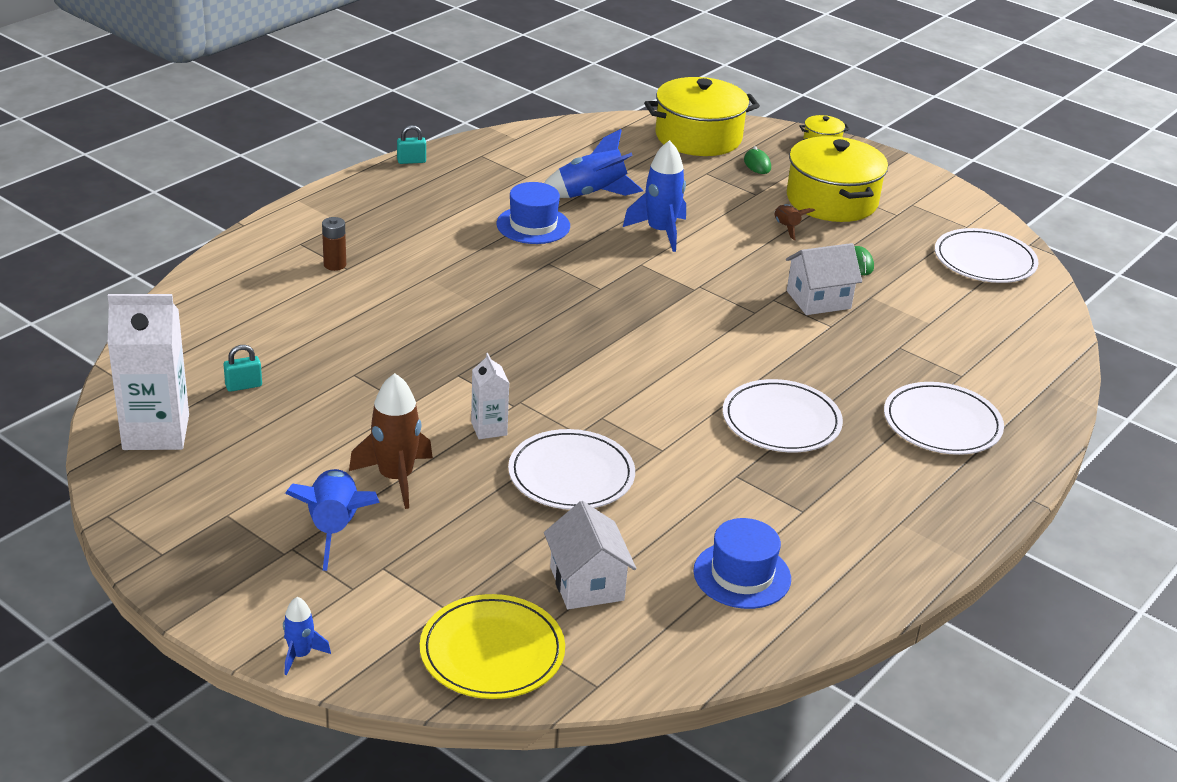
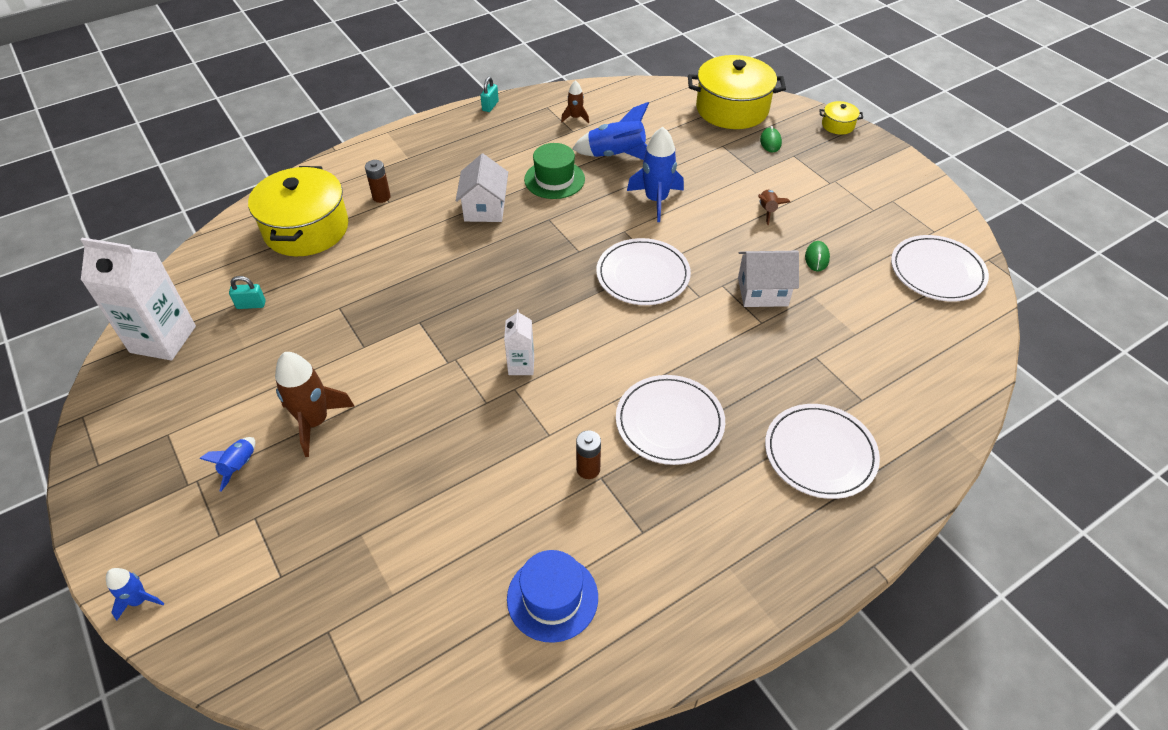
camera: 20 degrees right, 15 degrees up
blue rocket [285,469,380,571] -> blue rocket [199,437,255,491], size x0.54
turquoise padlock [397,125,426,164] -> turquoise padlock turned 75 degrees counterclockwise [480,77,499,112]
yellow plate [420,594,565,699] -> none
white carton [471,353,509,439] -> white carton moved to [504,309,534,375]
blue hat [497,182,570,244] -> green hat [524,143,585,199]
white plate [508,429,635,510] -> white plate moved to [596,238,691,305]
white house [544,501,636,609] -> white house moved to [456,154,508,222]
yellow pot [787,136,888,222] -> yellow pot moved to [248,166,348,256]
none -> brown rocket [561,80,589,123]
none -> brown battery [576,430,601,479]

